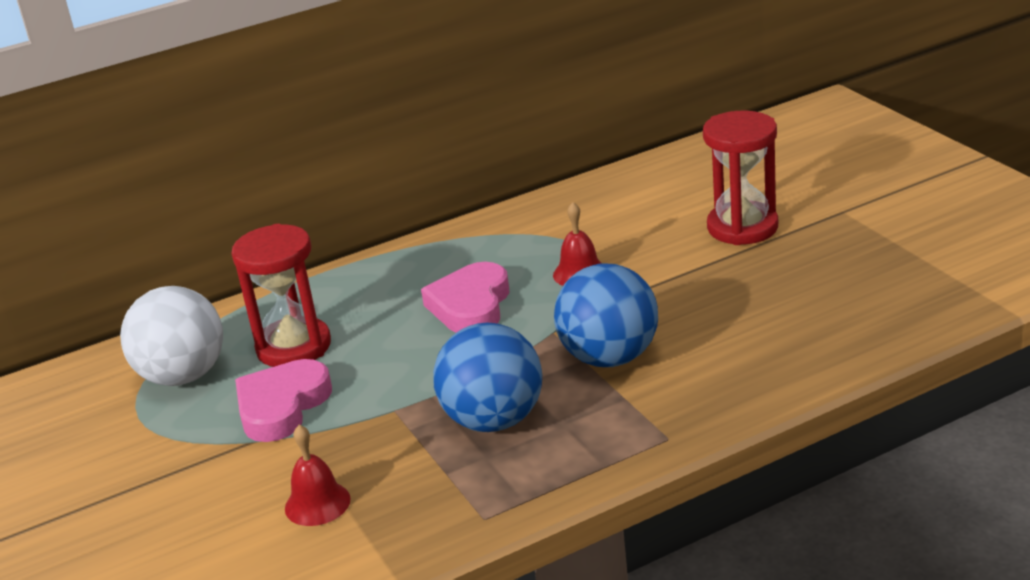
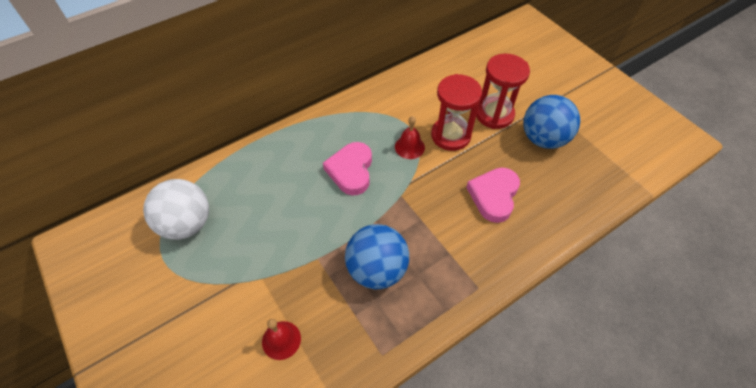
camera: 10 degrees left, 25 degrees up
red hourglass [231,224,331,367] -> red hourglass moved to [431,74,482,151]
pink heart [235,359,332,442] -> pink heart moved to [466,167,520,223]
blue ball [554,264,658,367] -> blue ball moved to [523,95,580,149]

